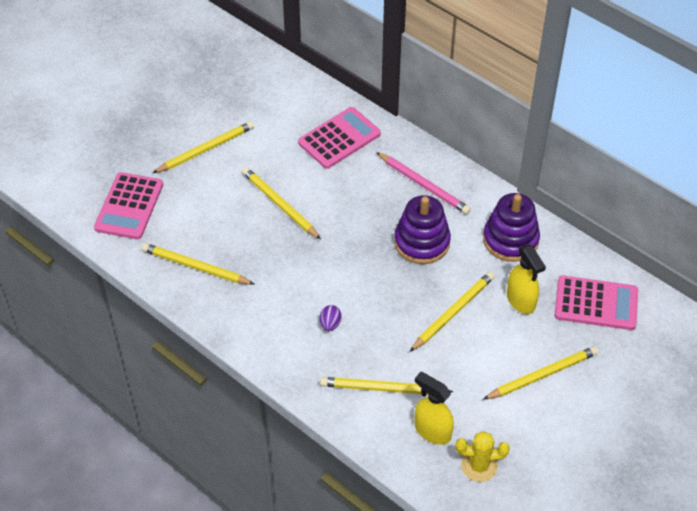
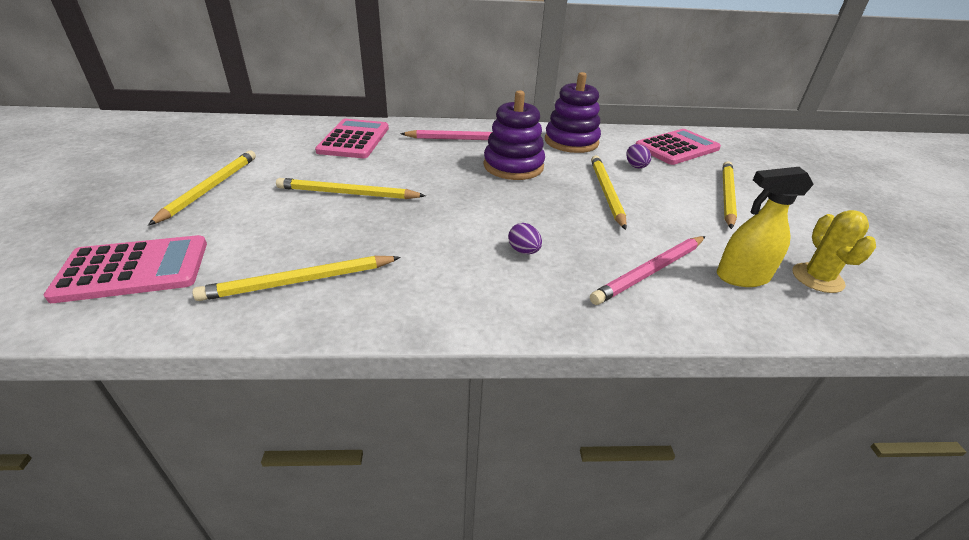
camera: 45 degrees left, 15 degrees down
pink calculator [94,172,163,239] -> pink calculator turned 75 degrees counterclockwise [44,235,207,303]
yellow pencil [320,377,453,395] -> pink pencil [590,236,705,305]
yellow cactus [456,431,510,482] -> yellow cactus turned 45 degrees counterclockwise [792,210,876,293]
yellow spray bottle [507,244,546,314] -> purple egg [626,144,651,169]

